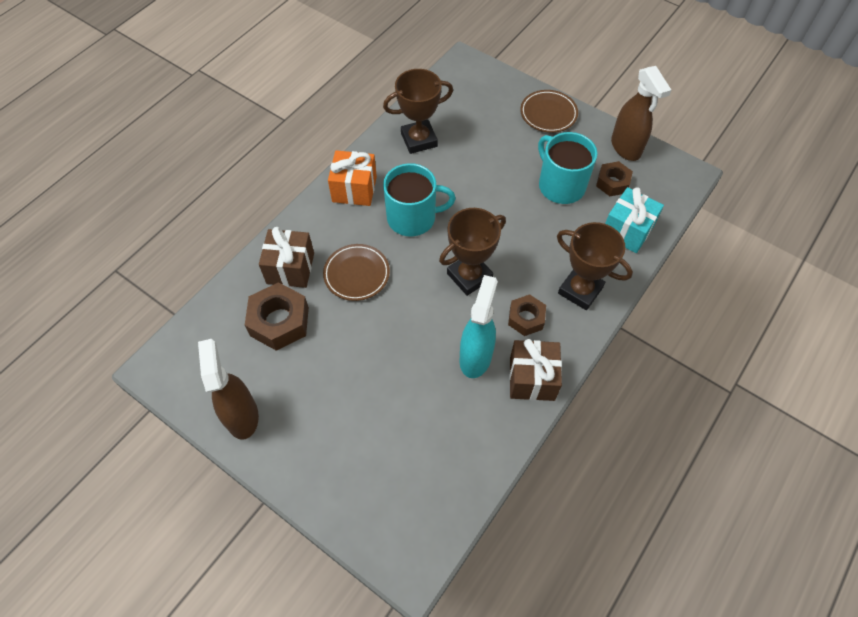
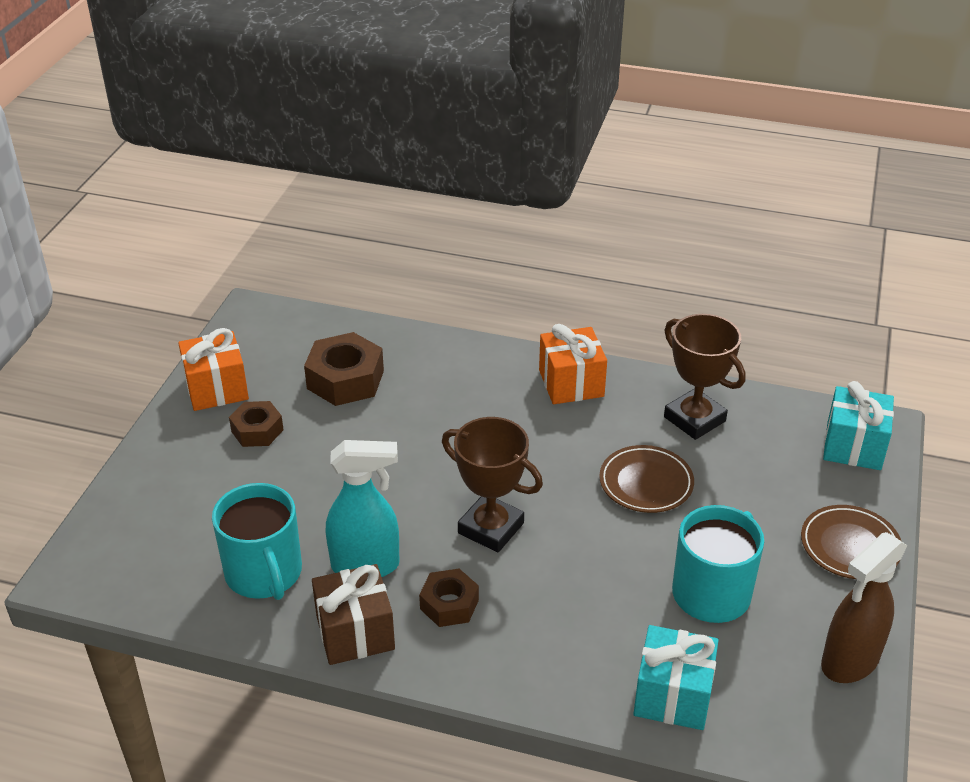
camera: 70 degrees right, 20 degrees down
brown spray bottle [198,339,259,440] -> orange gift [178,328,249,411]
brown gift [259,227,314,288] -> none
brown plate [323,244,390,301] -> brown plate moved to [599,445,694,513]
turquoise mug [383,163,456,236] -> turquoise mug moved to [212,483,302,600]
brown trophy [557,222,633,310] -> none
brown nut [596,161,633,196] -> brown nut moved to [229,401,284,447]
none -> turquoise gift [823,381,894,470]

